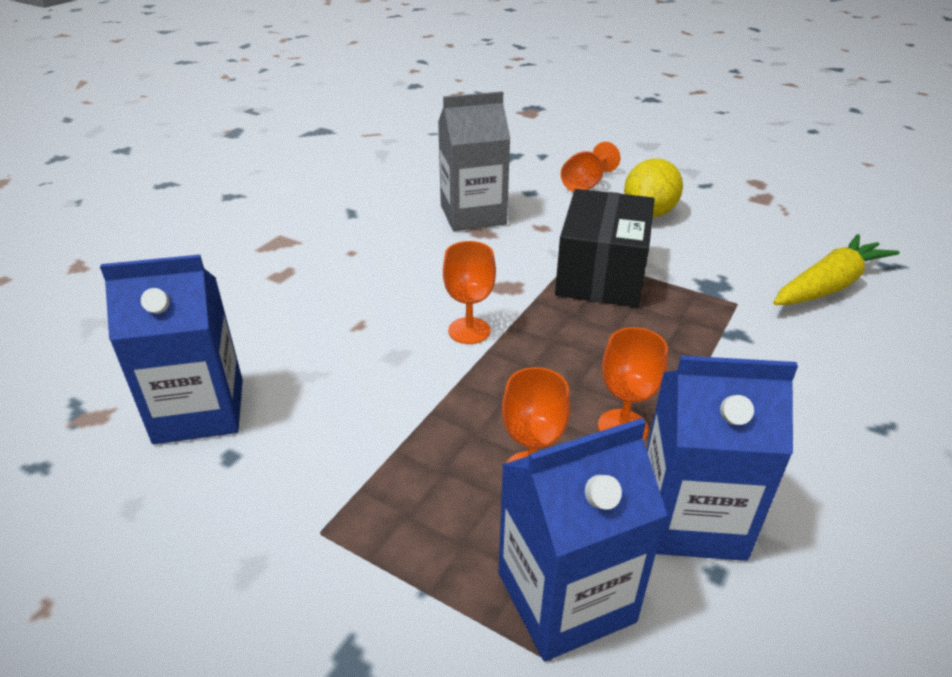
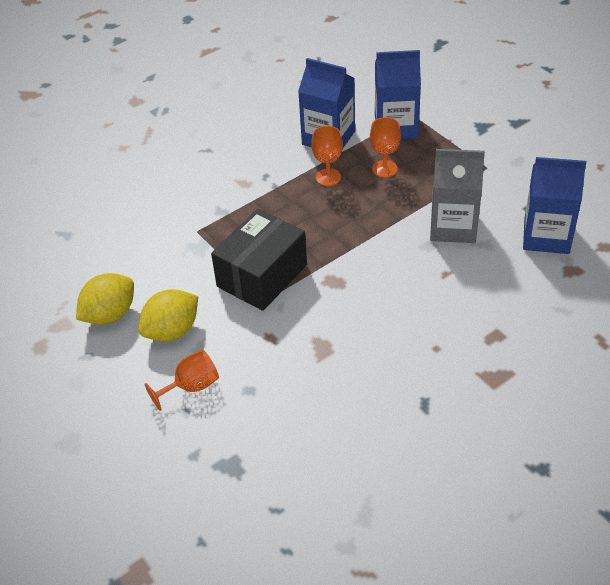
camera: 155 degrees left, 10 degrees up
grey carton [438,91,510,231] -> grey carton moved to [430,149,485,243]
orange goblet [443,241,496,344] -> none
yellow carrot [773,234,900,305] -> none
none -> yellow lemon [76,273,134,325]

